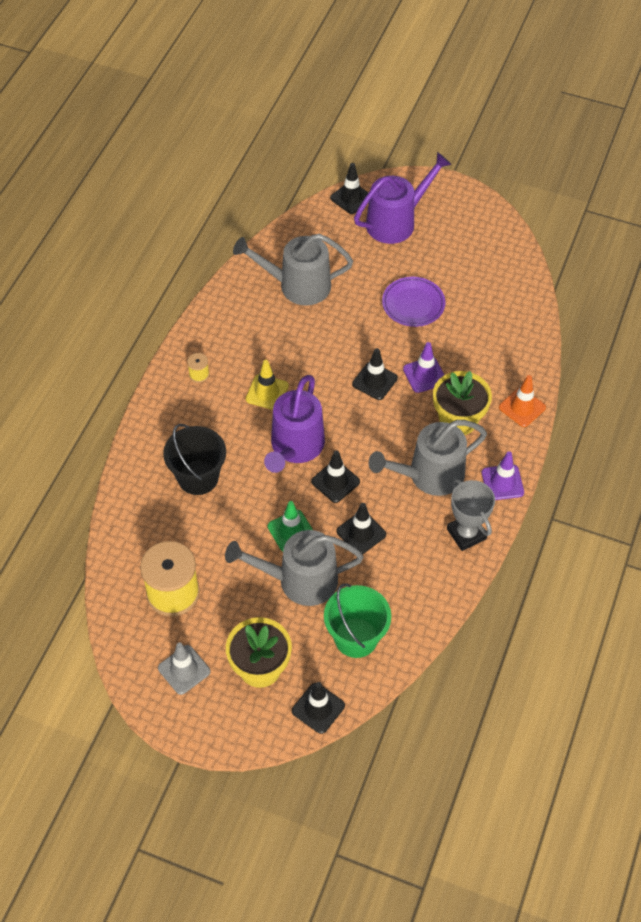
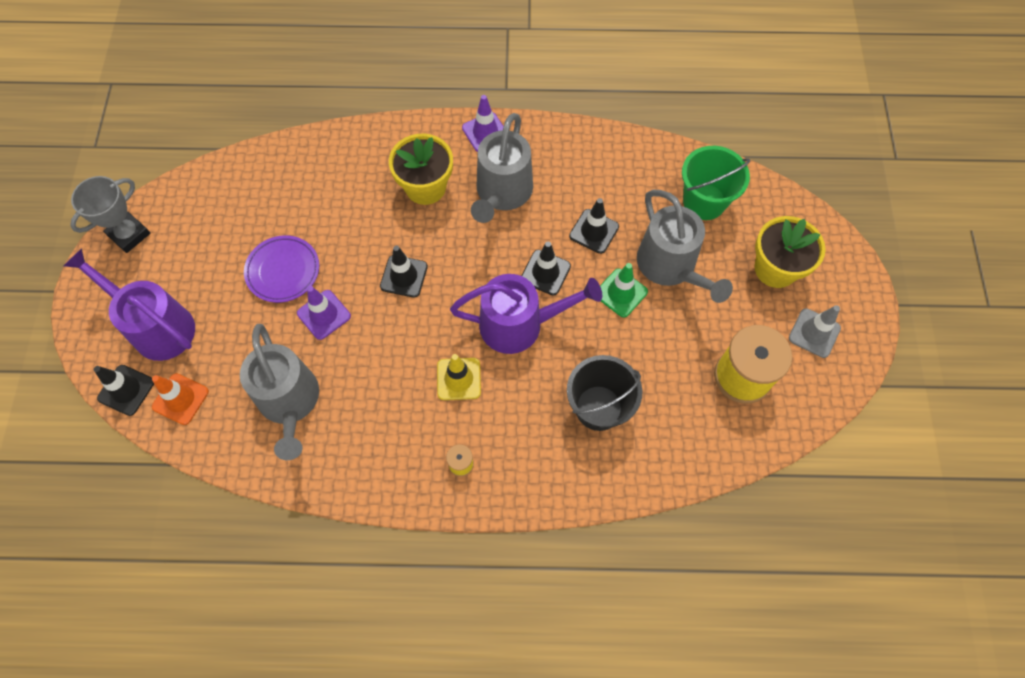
camera: 110 degrees left, 10 degrees up
black traffic cone [292,682,345,734] -> none
grey watering can [369,420,487,496] -> grey watering can turned 60 degrees clockwise [471,113,533,223]
purple traffic cone [403,342,444,393] -> purple traffic cone moved to [297,286,351,340]
grey trophy [447,479,495,551] -> grey trophy moved to [70,176,150,253]
orange traffic cone [499,375,546,427] -> orange traffic cone moved to [152,373,209,425]

